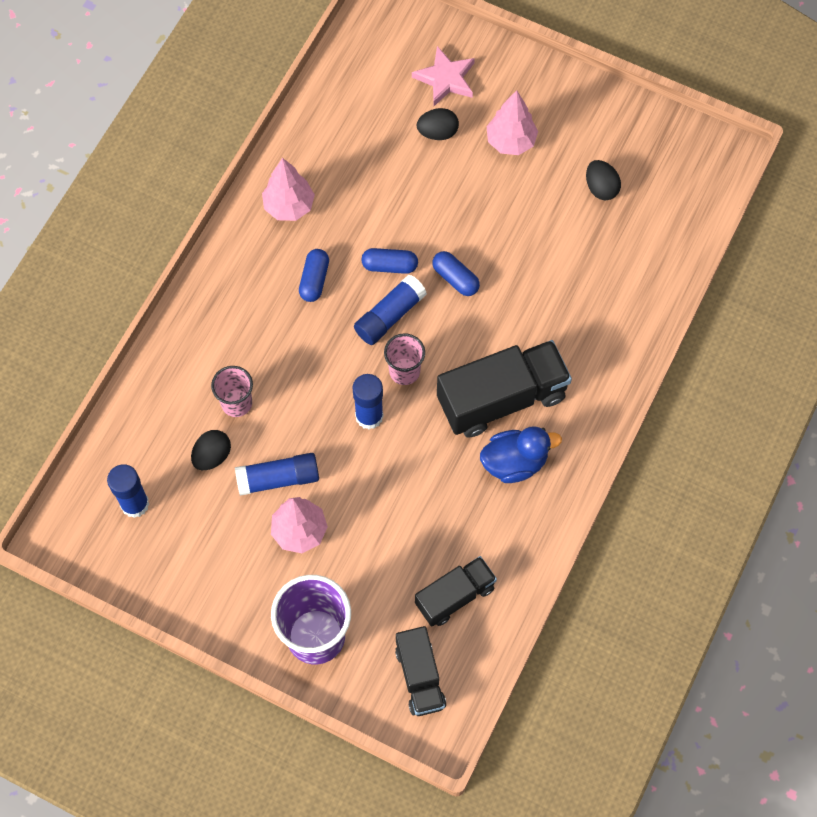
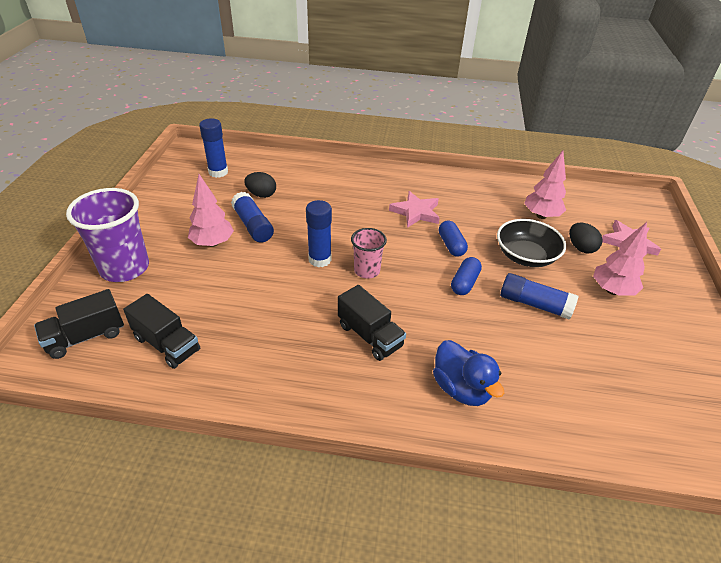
camera: 70 degrees right, 25 degrees down
pink cup [211,366,253,417] -> none
pink tree [262,158,315,221] -> pink tree moved to [524,151,566,219]
blue capsule [299,249,329,302] -> pink star [389,191,440,228]
blue glue stick [354,274,427,345] -> blue glue stick moved to [500,273,578,320]
black truck [437,340,572,438] -> black truck [338,285,406,361], size x0.60
blue duck [480,426,562,483] -> blue duck moved to [433,340,504,406]
black egg [586,160,621,200] -> none
none -> black bowl [497,219,566,267]

